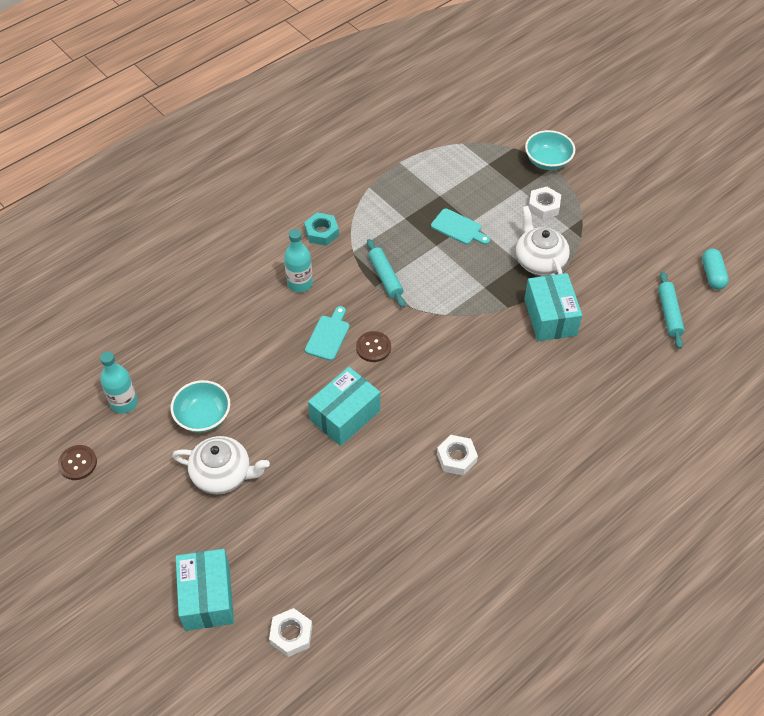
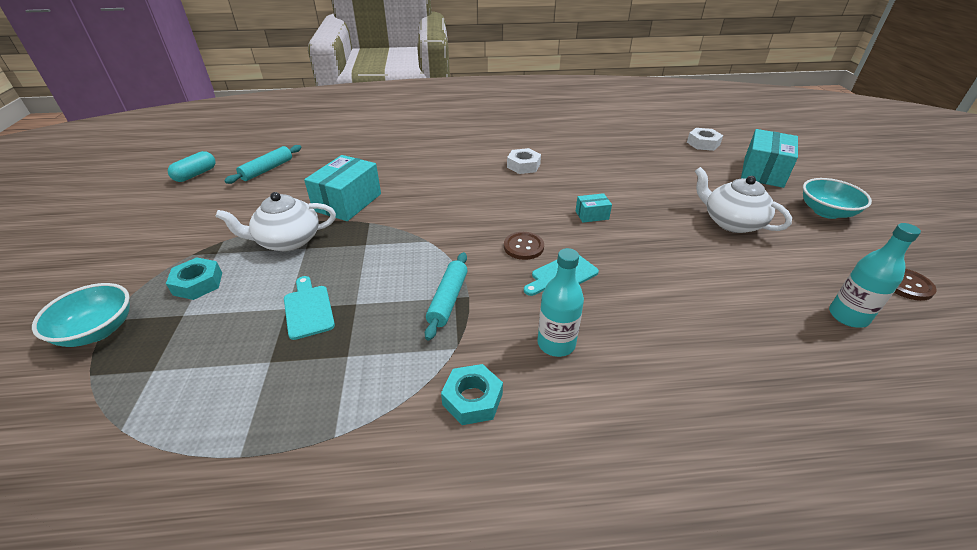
camera: 145 degrees left, 15 degrees down
turquoise bowl [171,380,230,433] -> turquoise bowl moved to [803,178,872,219]
turquoise box [308,367,380,446] -> turquoise box [576,193,612,223], size x0.48
white teapot [516,206,570,275] -> white teapot turned 60 degrees clockwise [215,192,336,251]
white nut [529,187,561,220] -> turquoise nut [166,257,222,300]

